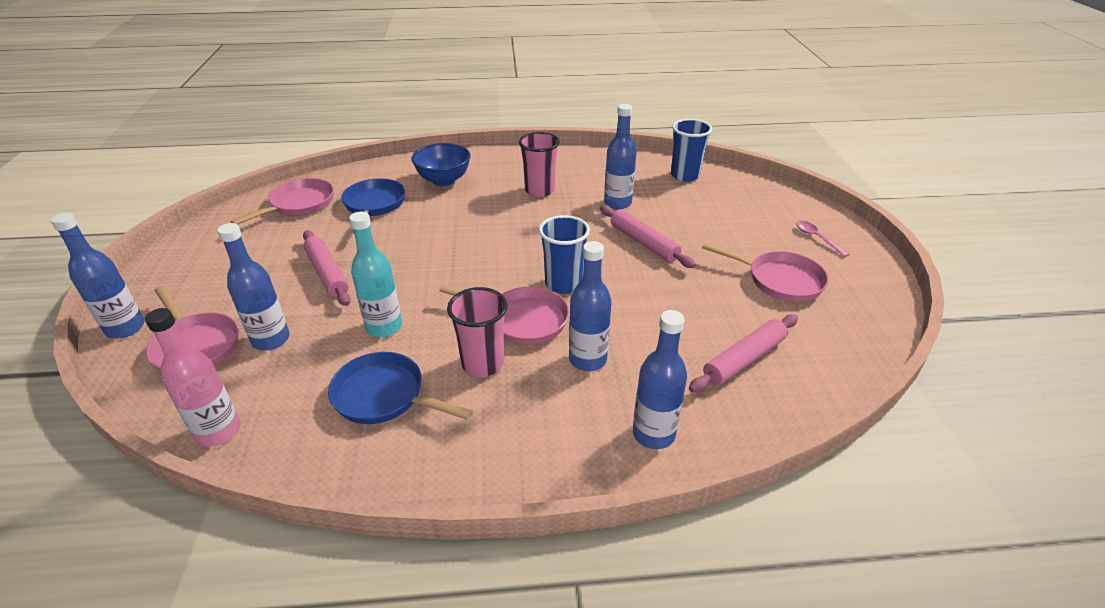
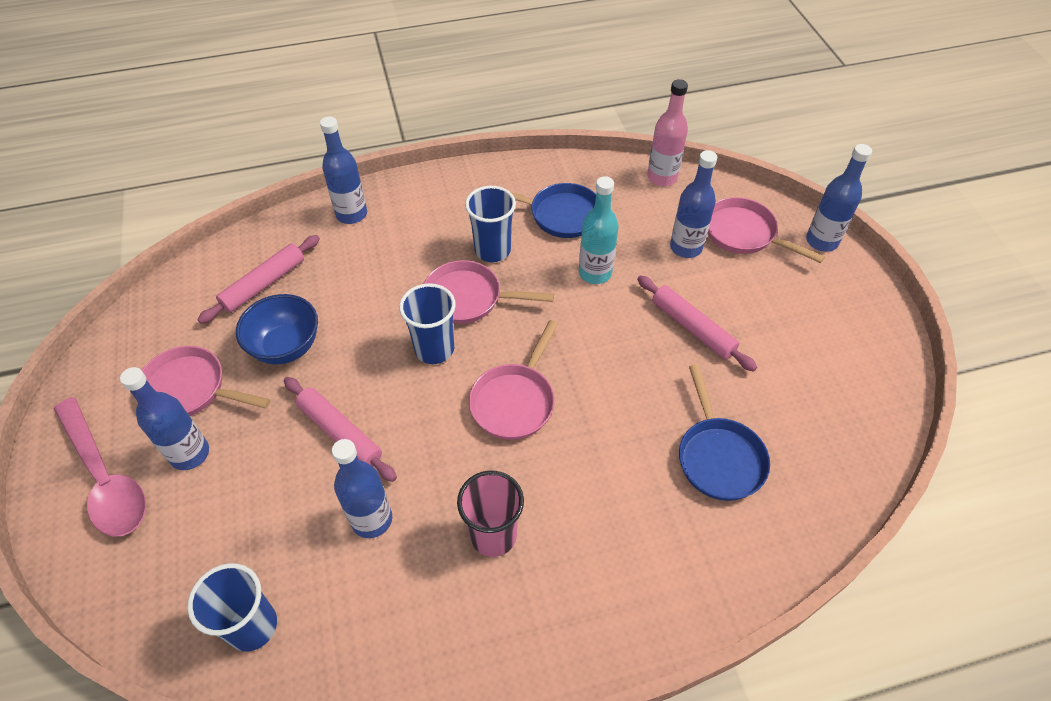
camera: 170 degrees right, 15 degrees up
pink pan [231,178,334,225] -> pink pan moved to [469,320,558,440]
blue bowl [411,143,471,186] -> blue bowl moved to [236,294,318,364]
pink cup [447,287,508,377] -> blue cup [465,186,516,262]
blue bottle [569,241,612,371] -> blue bottle moved to [120,367,209,470]
pink spoon [796,221,850,257] -> pink spoon [54,397,146,537], size x2.20

